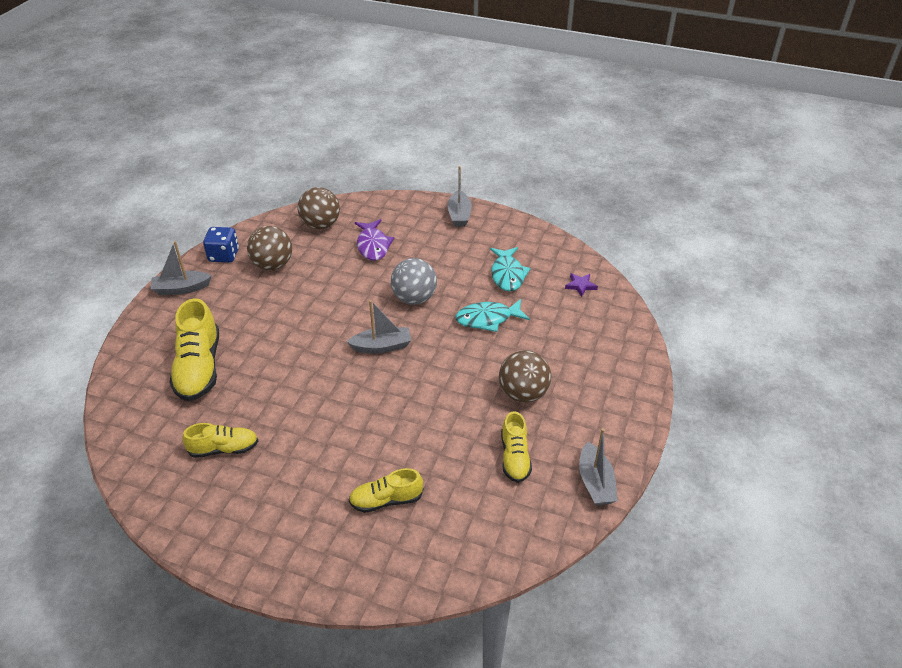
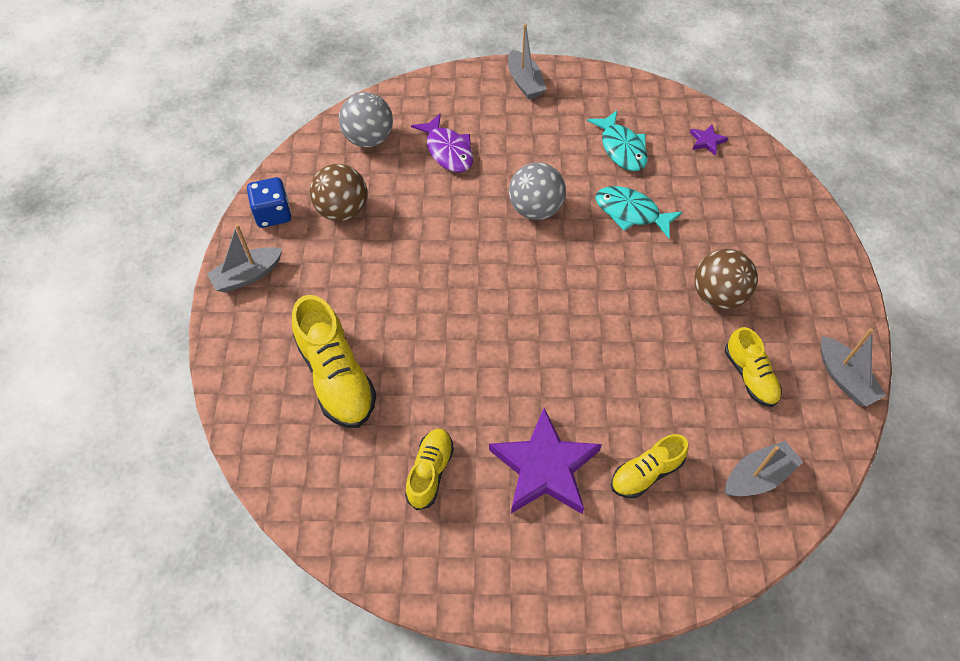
camera: 20 degrees left, 15 degrees up
yellow shoe [182,423,258,458] -> yellow shoe turned 45 degrees counterclockwise [405,429,454,510]
brown ball [298,187,340,229] -> grey ball [339,92,393,148]
grey boat [347,300,411,354] -> grey boat moved to [725,440,803,496]
turquoise fish [456,299,530,332] -> turquoise fish turned 60 degrees clockwise [595,186,682,239]
none -> purple star [489,408,602,514]

